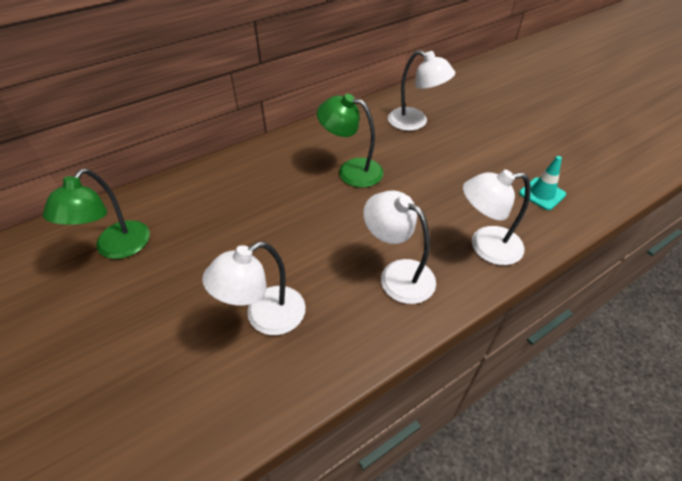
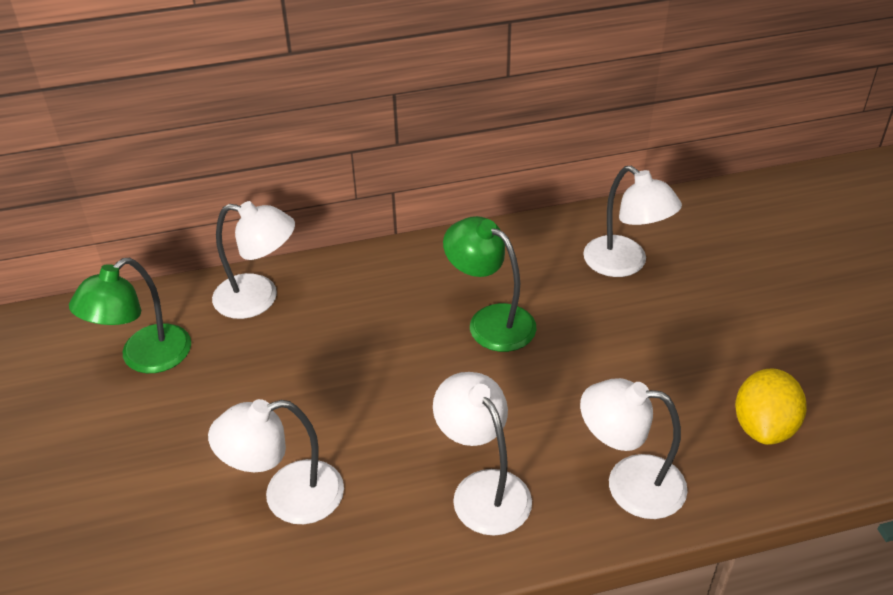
camera: 20 degrees right, 5 degrees down
turquoise traffic cone [519,156,566,210] -> yellow lemon [735,368,807,445]
none -> white lamp [212,201,295,319]

